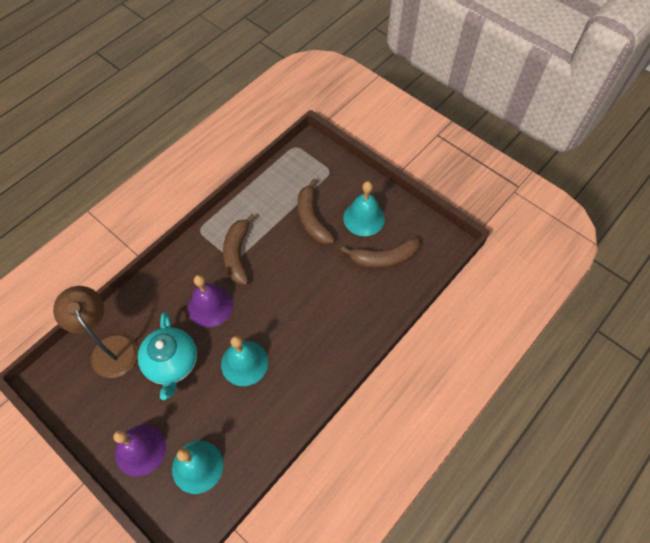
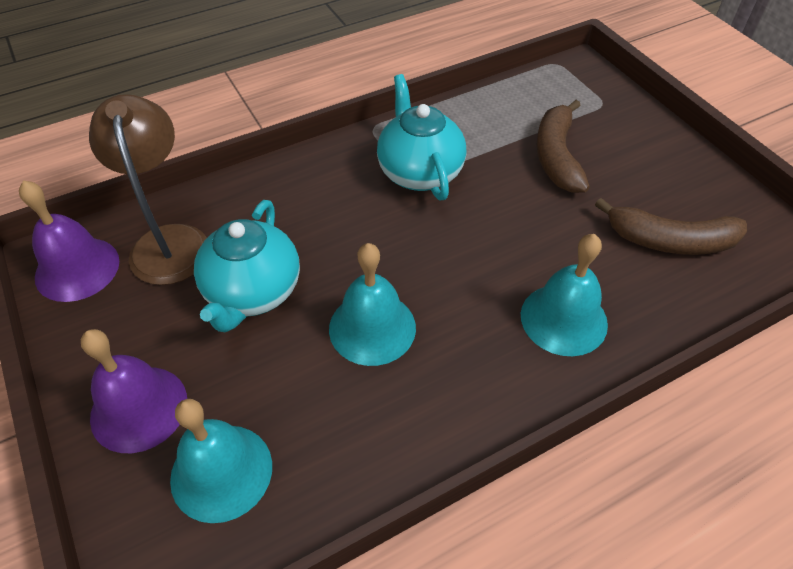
camera: 20 degrees right, 10 degrees down
purple bell [188,275,233,327] -> purple bell moved to [19,180,119,302]
brown banana [223,214,255,285] -> turquoise teapot [377,74,466,201]
turquoise bell [343,181,385,236] -> turquoise bell moved to [521,234,608,356]

